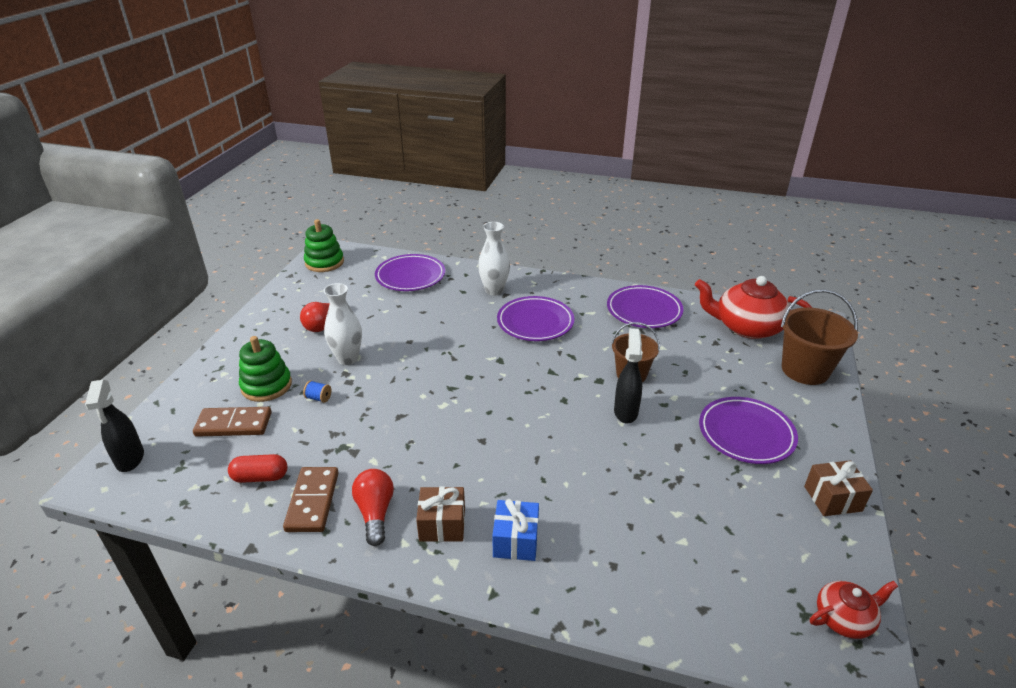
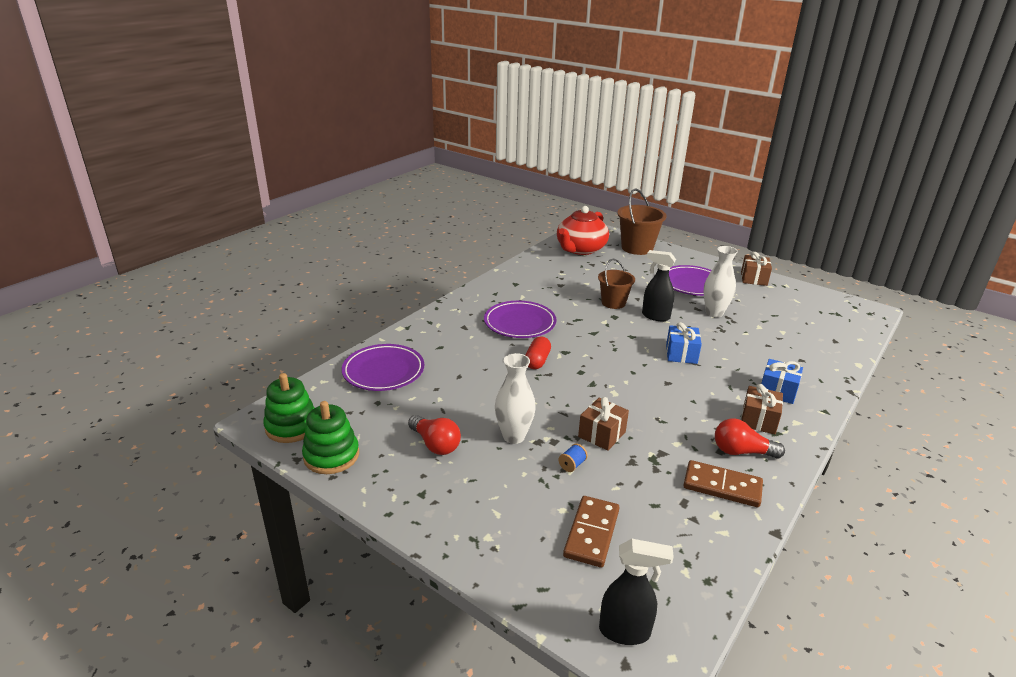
camera: 70 degrees left, 5 degrees down
red capsule [228,454,287,483] -> red capsule moved to [526,337,551,369]
green stacking toy [239,336,292,402] -> green stacking toy moved to [302,401,359,474]
white vase [478,222,510,296] -> white vase moved to [704,246,738,317]
purple plate [607,285,684,328] -> none
red teapot [810,581,898,639] -> none
none -> brown gift [578,397,629,451]
none -> blue gift [666,322,702,364]

